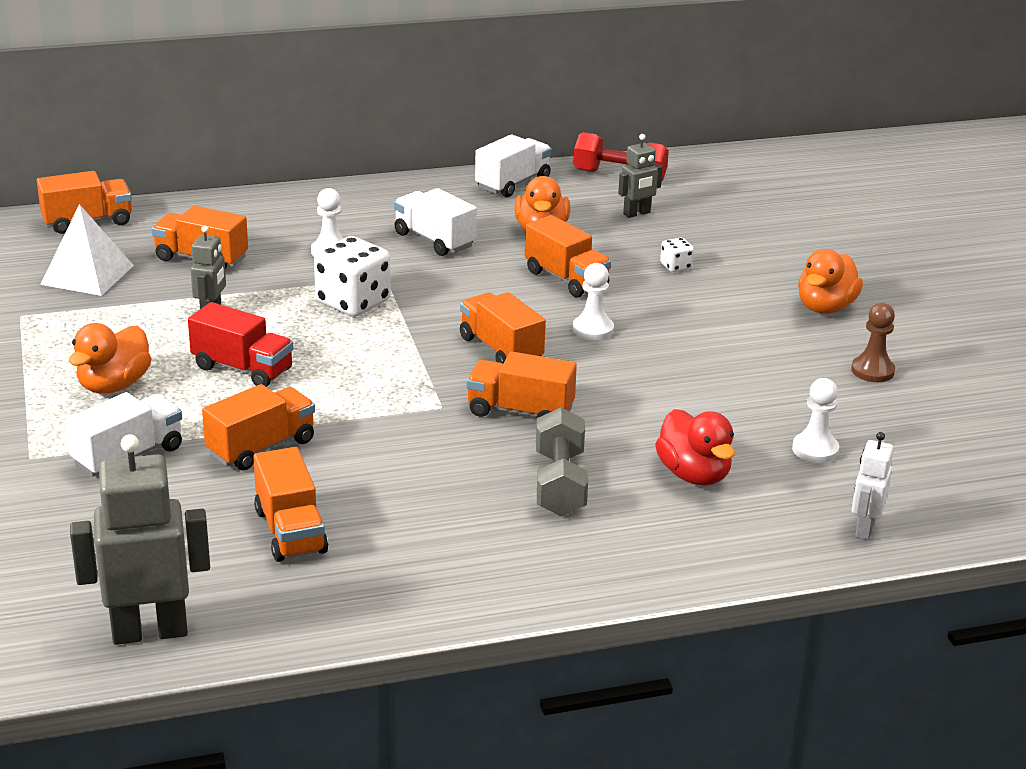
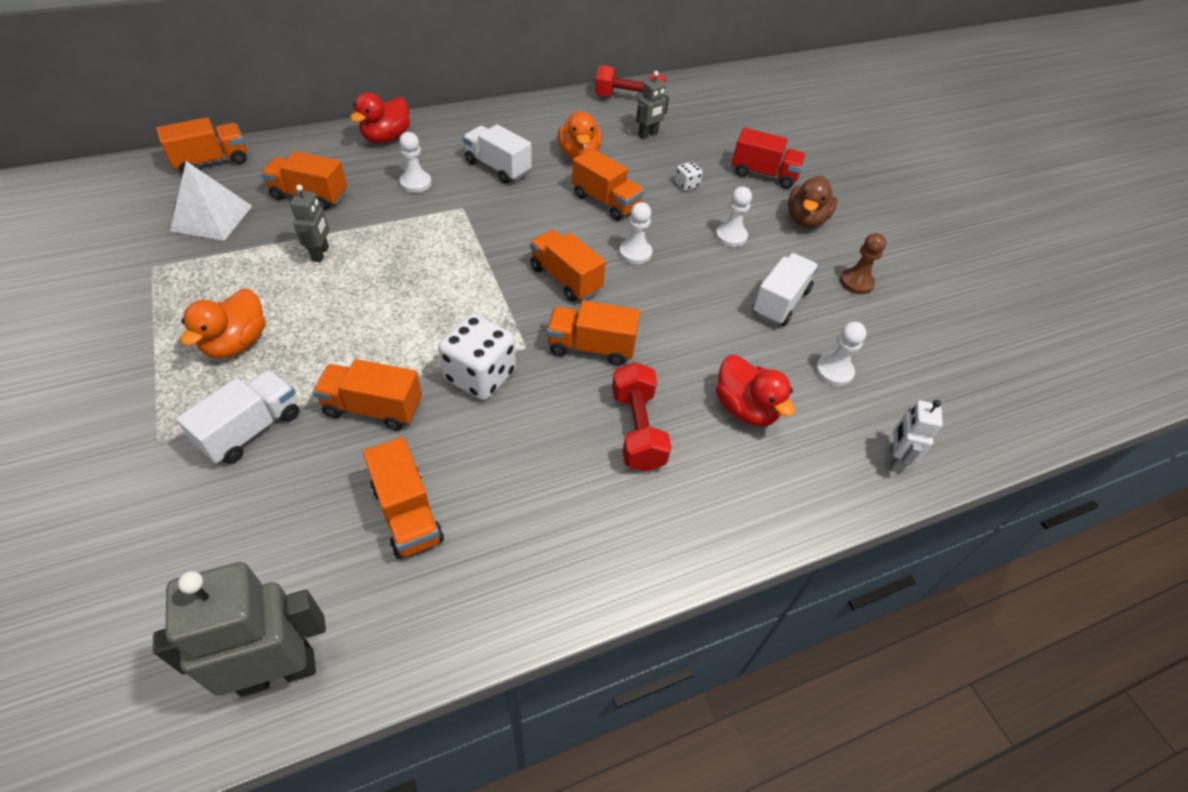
camera: 10 degrees left, 20 degrees up
red truck [188,302,293,387] -> red truck moved to [732,128,806,189]
orange truck [202,384,315,470] -> orange truck turned 120 degrees counterclockwise [313,359,422,431]
white dice [314,236,391,317] -> white dice moved to [438,314,516,400]
white truck [475,134,552,197] -> white truck moved to [752,253,818,326]
grey dumbbell [536,407,588,516] -> red dumbbell [612,362,672,472]
orange duck [798,249,863,314] -> brown duck [788,176,837,228]
none -> red duck [350,92,410,143]
none -> white pawn [716,186,752,247]

